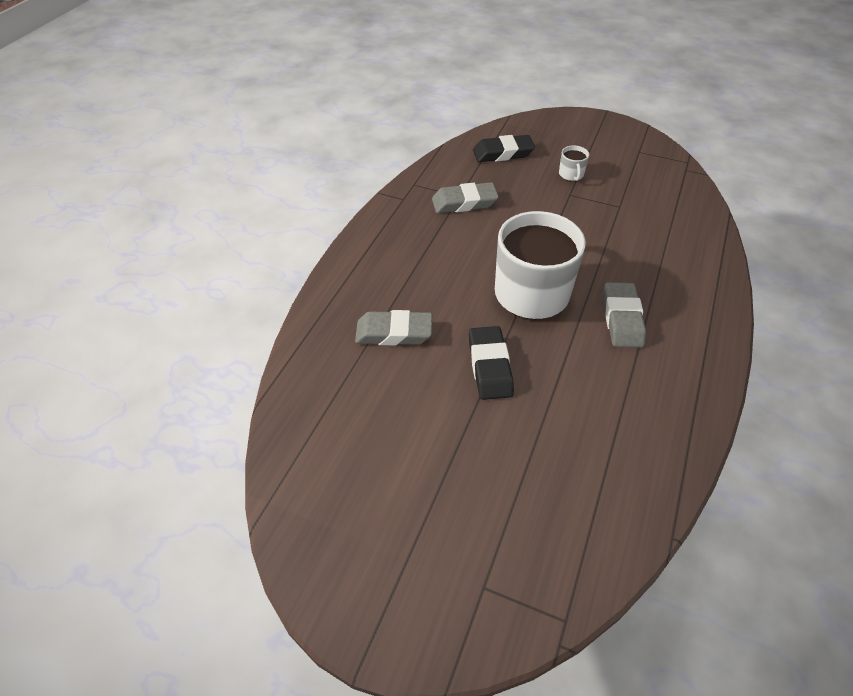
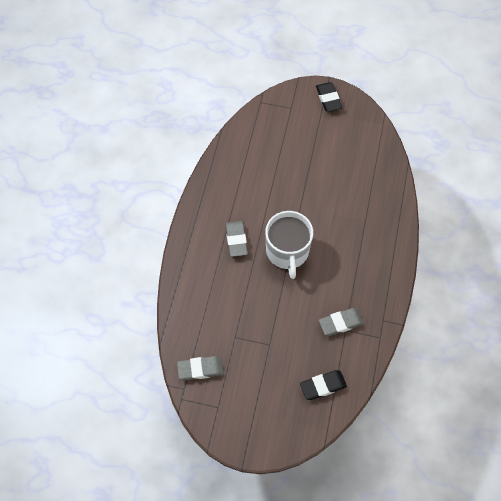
camera: 170 degrees right, 15 degrees up
grey eraser [355,310,432,345] -> grey eraser moved to [177,356,224,380]
black eraser [469,326,514,400] -> black eraser moved to [316,82,342,112]
white mug [559,145,589,181] -> none

